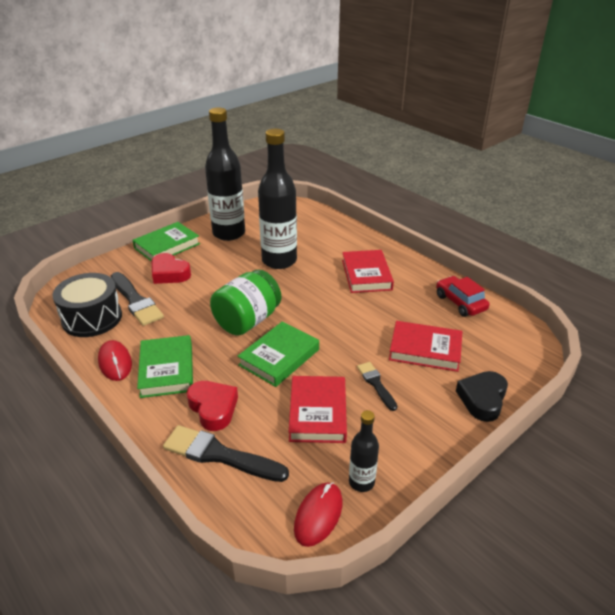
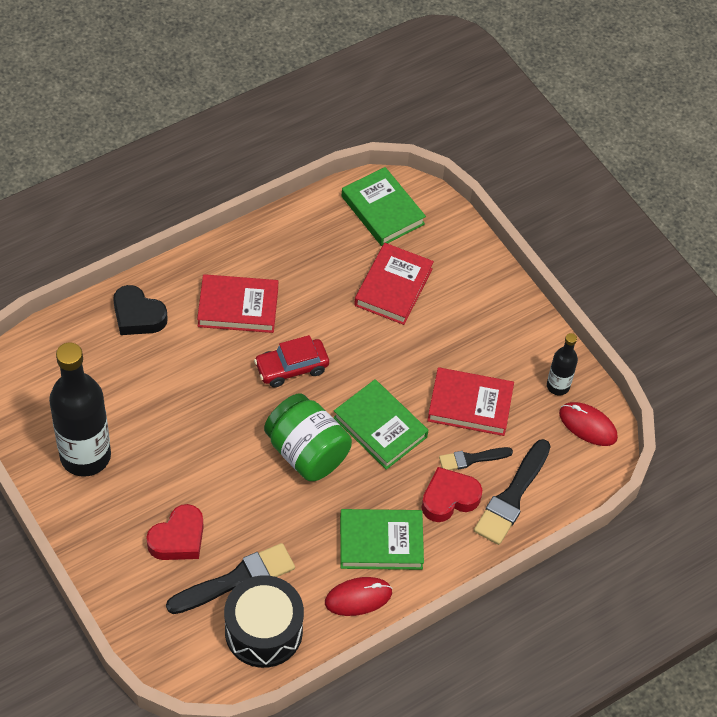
camera: 85 degrees left, 20 degrees up
green book [132,222,200,261] -> green book moved to [342,167,426,246]
black bottle [258,129,297,269] -> none
black brush [357,362,398,411] -> black brush moved to [439,447,513,470]
red car [436,276,489,317] -> red car moved to [254,335,329,387]
black heart [456,371,508,422] -> black heart moved to [113,285,168,335]

